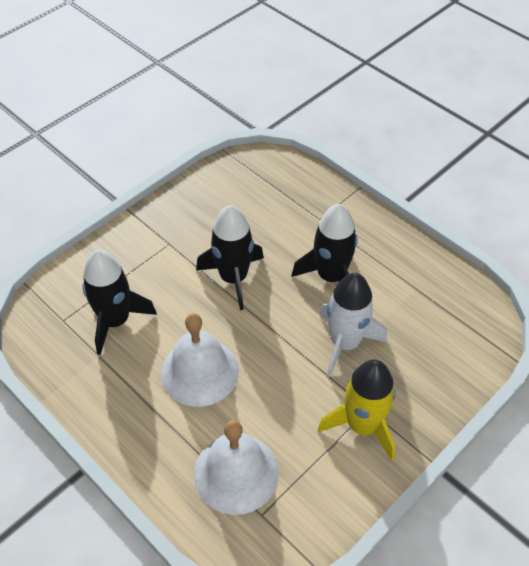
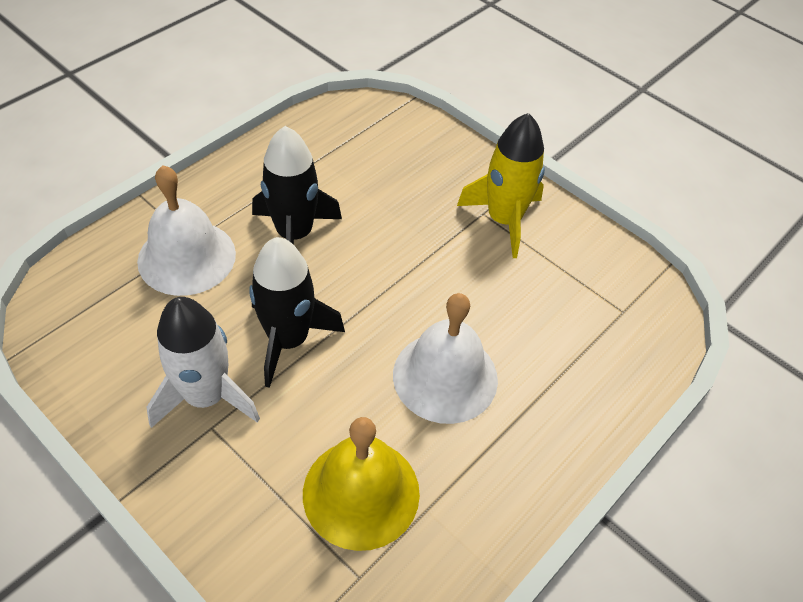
camera: 95 degrees left, 0 degrees up
black rocket [82,250,157,355] -> yellow bell [303,417,420,551]
white bell [194,420,279,515] -> white bell moved to [137,165,236,296]
white rocket [319,273,387,376] -> white rocket moved to [146,297,260,428]

